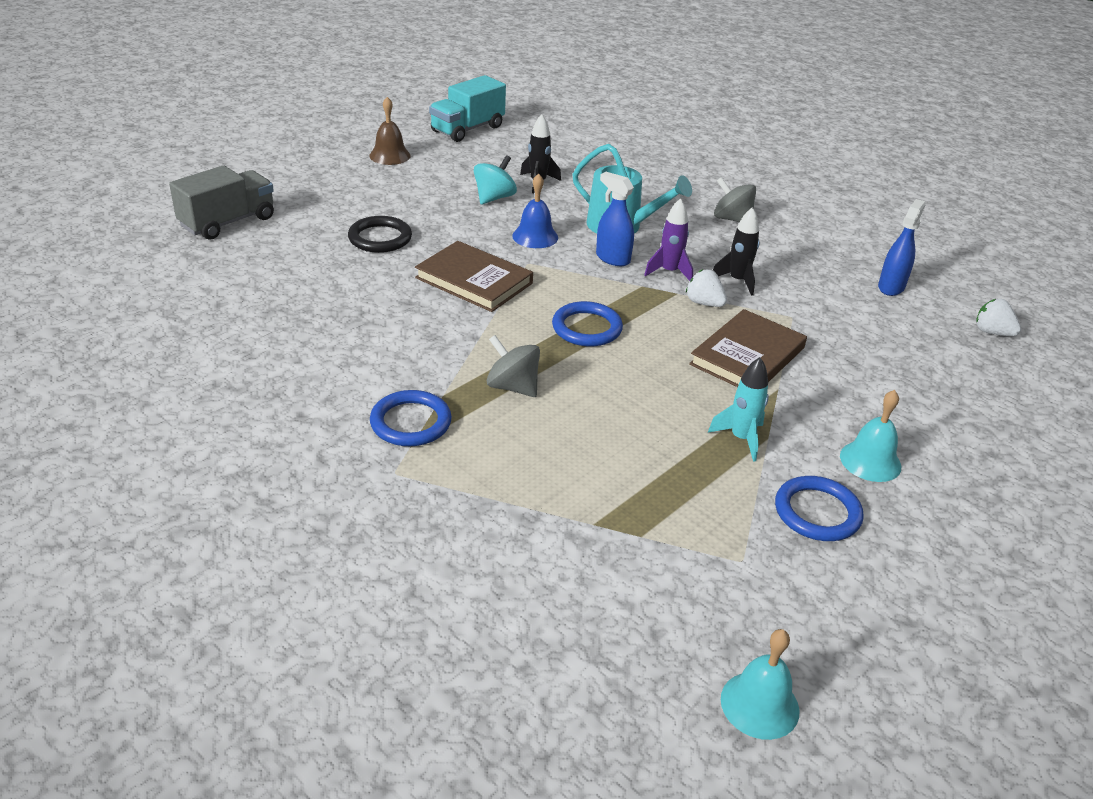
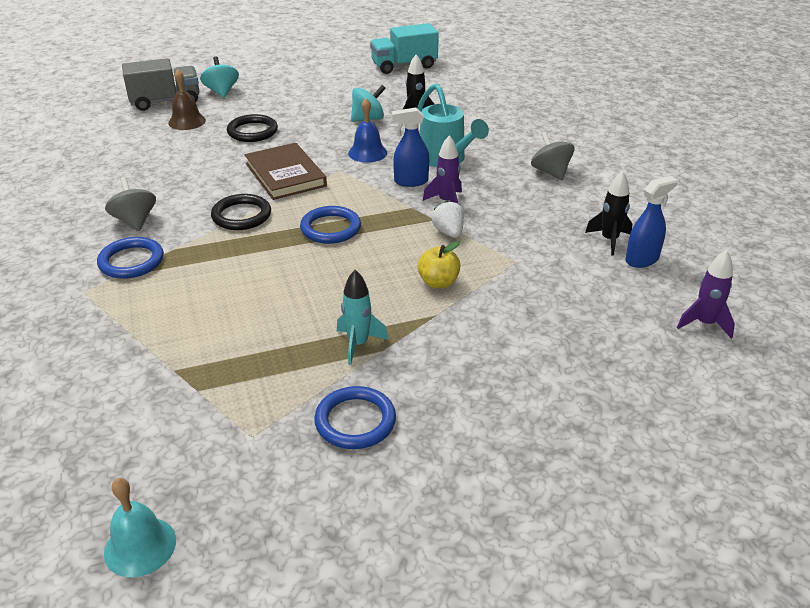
camera: 30 degrees right, 0 degrees up
brown bell [369,97,411,165] -> brown bell moved to [168,69,206,130]
grey spinning top [487,335,540,397] -> grey spinning top moved to [105,177,156,231]
blue spray bottle [596,172,634,266] -> blue spray bottle turned 75 degrees counterclockwise [392,107,429,187]
brown book [689,309,807,387] -> yellow apple [418,241,461,288]
black rocket [713,207,760,296] -> black rocket moved to [585,171,632,255]
turquoise bell [840,390,901,482] -> none
white strawberry [976,299,1021,336] -> purple rocket [677,250,735,339]
none -> turquoise spinning top [200,57,239,98]
none -> black ring [211,194,271,230]

